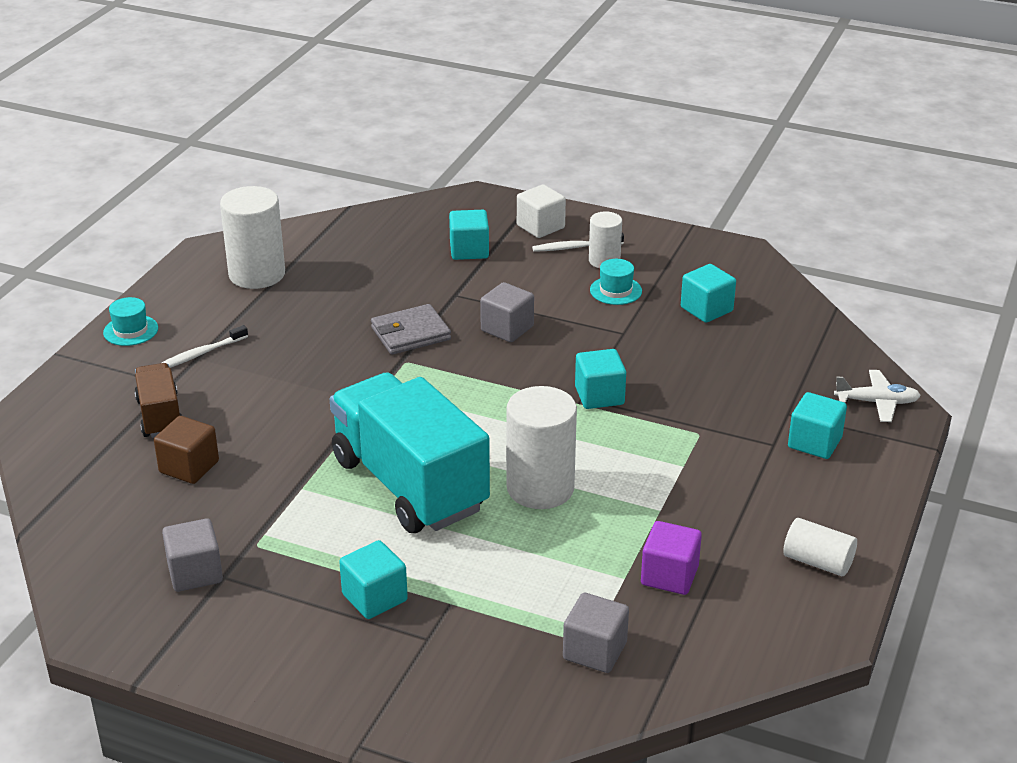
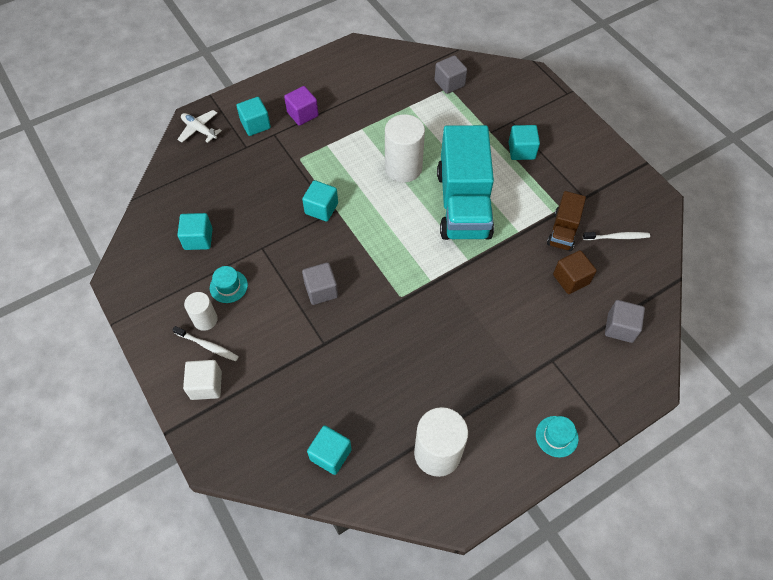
camera: 145 degrees left, 25 degrees up
brown truck [135,363,182,438] -> brown truck moved to [547,191,586,251]
white toothbrush [162,325,248,368] -> white toothbrush moved to [583,232,650,240]
grey cube [162,518,223,592] -> grey cube moved to [605,300,645,343]
grey wallet [371,304,451,355] -> none
turquoise cube [449,210,489,260] -> turquoise cube moved to [307,425,352,475]
purple cube [641,521,702,595] -> purple cube moved to [284,86,319,126]
white cylinder [783,518,857,576] -> none

